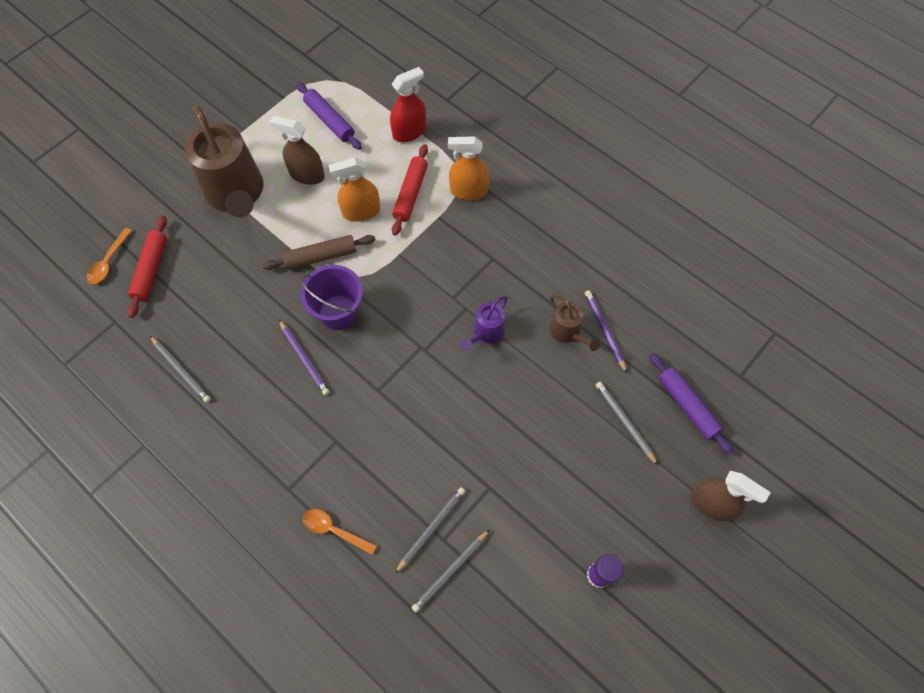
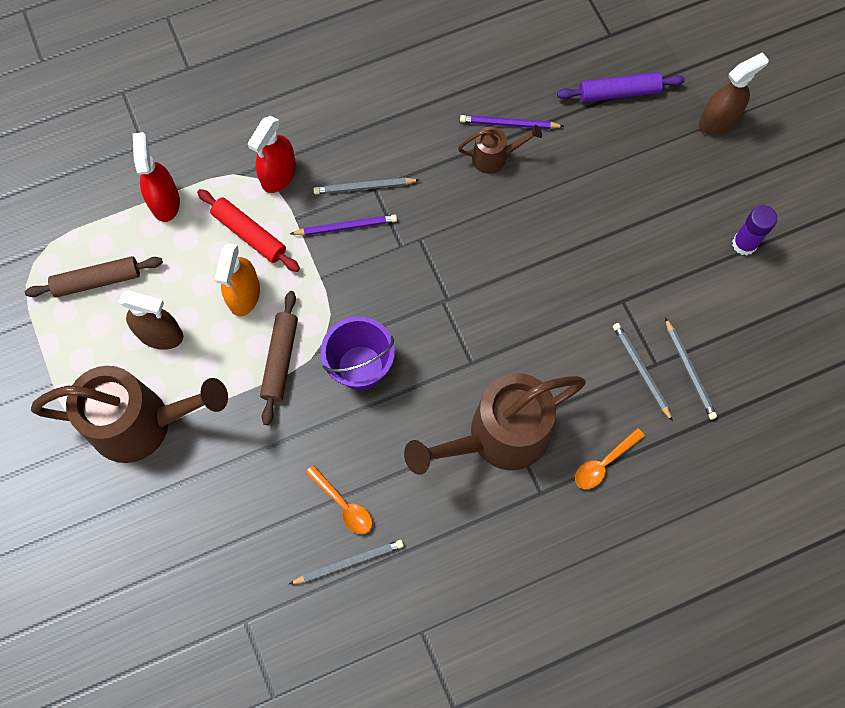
camera: 65 degrees left, 5 degrees up
orange spoon [87,228,132,284] -> orange spoon moved to [305,465,372,534]
red rolling pin [128,216,167,318] -> none
brown spray bottle [270,116,325,185] -> brown spray bottle turned 120 degrees counterclockwise [119,290,183,350]
purple pencil [279,320,329,395] -> purple pencil moved to [290,215,397,236]
purple rolling pin [297,82,362,150] -> brown rolling pin [25,256,163,298]
orange spray bottle [448,136,490,200] -> red spray bottle [248,116,296,193]
purple watering can [460,296,508,351] -> none
grey pencil [596,382,658,465] -> grey pencil moved to [313,178,419,194]
none -> brown watering can [404,373,586,475]

